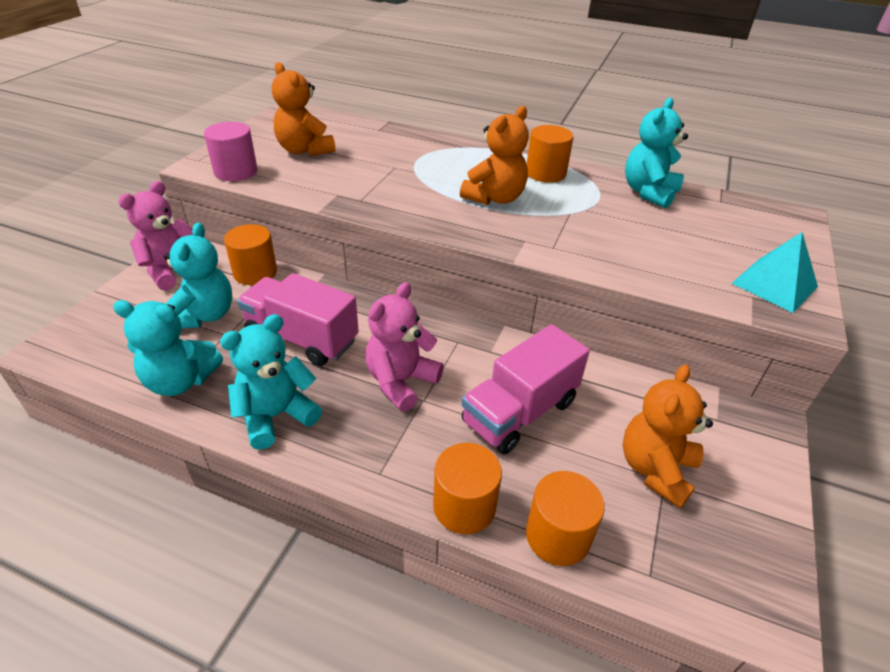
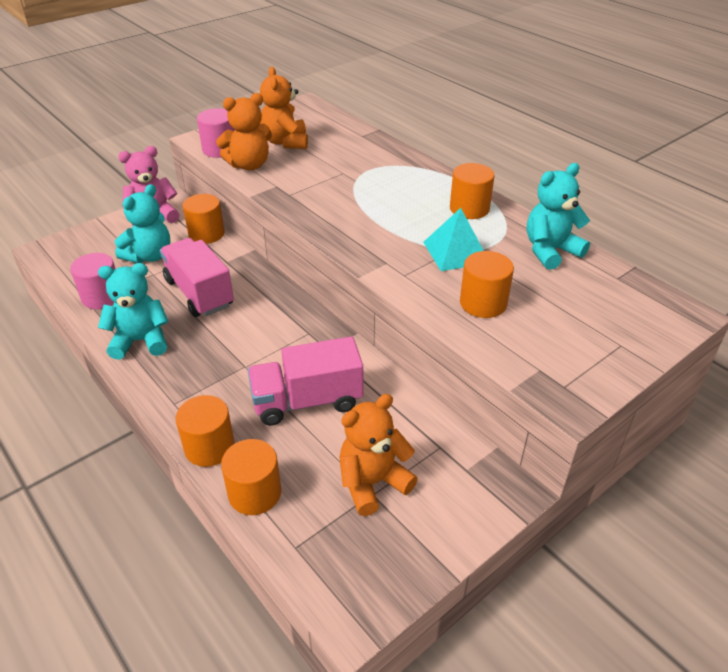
camera: 30 degrees right, 0 degrees up
turquoise teddy bear [113,300,223,396] -> pink cylinder [70,253,115,309]
pink teddy bear [365,282,444,412] -> none
orange teddy bear [460,106,529,205] -> orange teddy bear moved to [216,93,272,170]
turquoise pyramid [732,232,818,313] -> turquoise pyramid moved to [423,208,484,271]
none -> orange cylinder [460,251,514,318]

